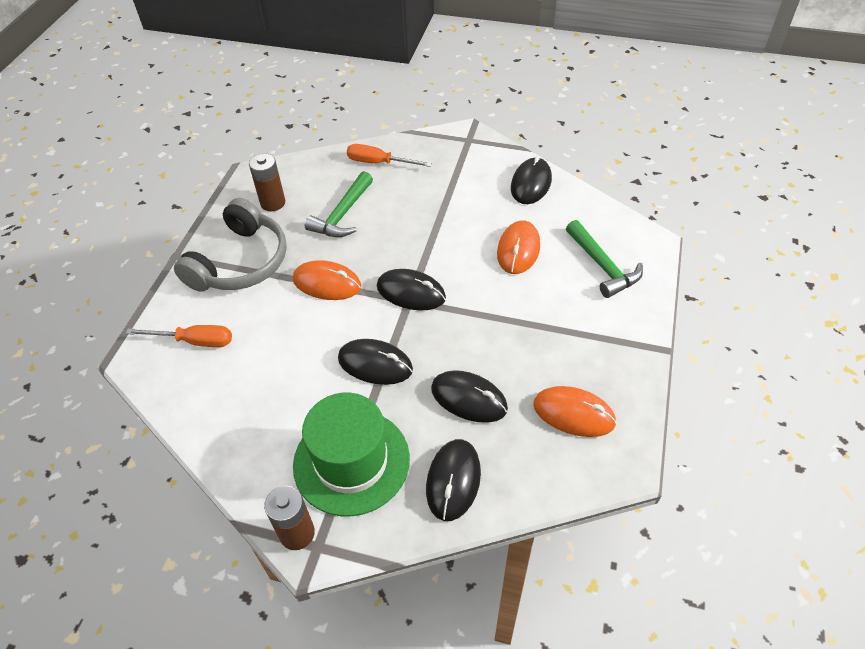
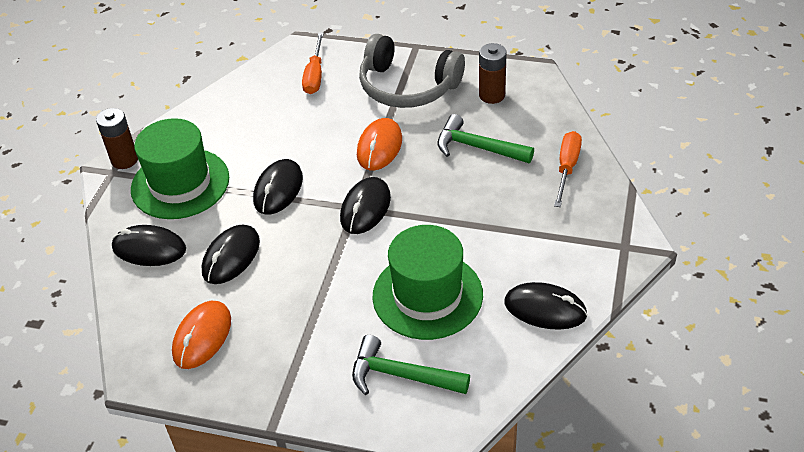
camera: 90 degrees right, 5 degrees down
orange mouse [497,220,540,274] -> green hat [372,225,483,340]
green hammer [566,220,643,298] -> green hammer turned 45 degrees clockwise [352,335,470,395]

